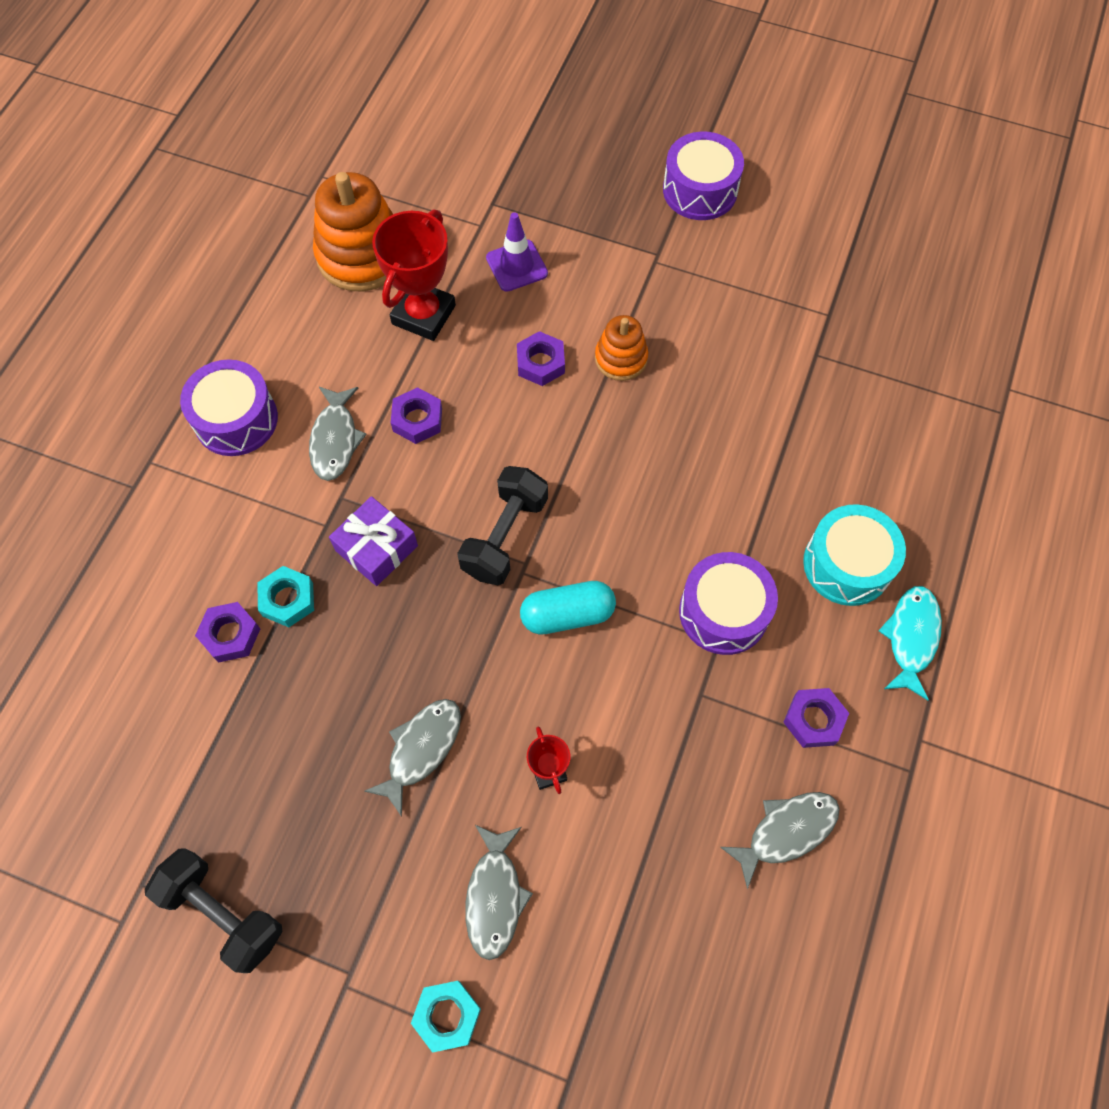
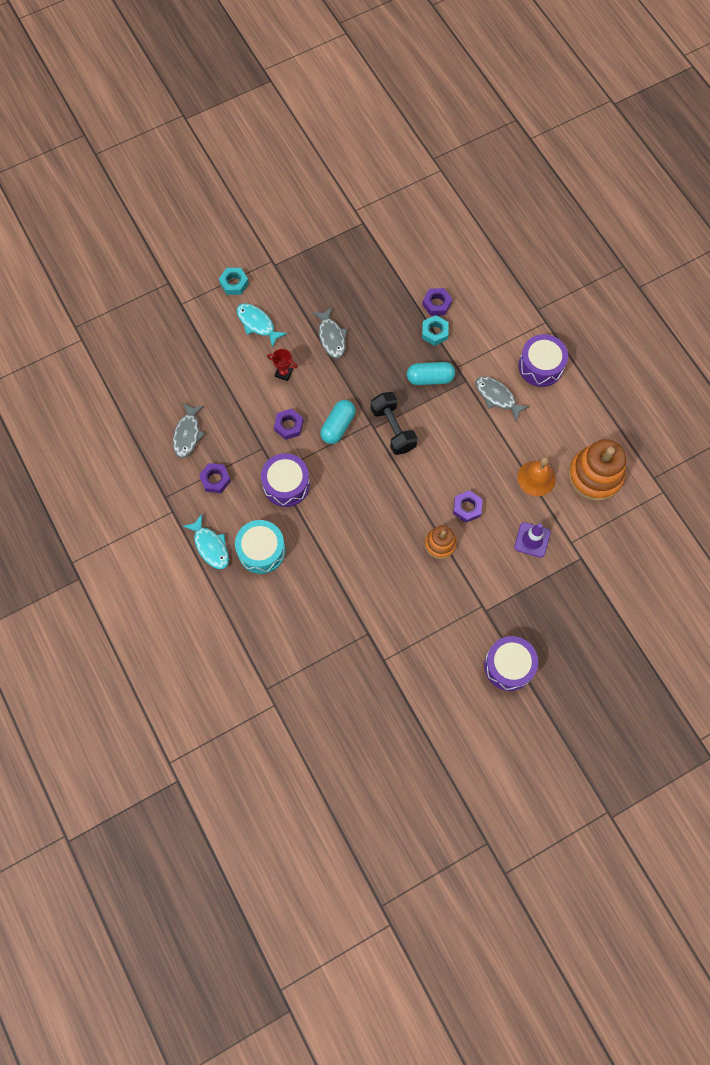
camera: 130 degrees right, 5 degrees up
black dumbbell [145,848,283,973] -> none
purple gift [329,496,418,586] -> turquoise capsule [407,362,455,385]
red trophy [372,209,456,341] -> orange bell [518,457,556,496]
purple nut [391,387,442,444] -> purple nut moved to [274,408,303,440]
grey fish [465,825,533,960] -> turquoise fish [237,303,287,348]

